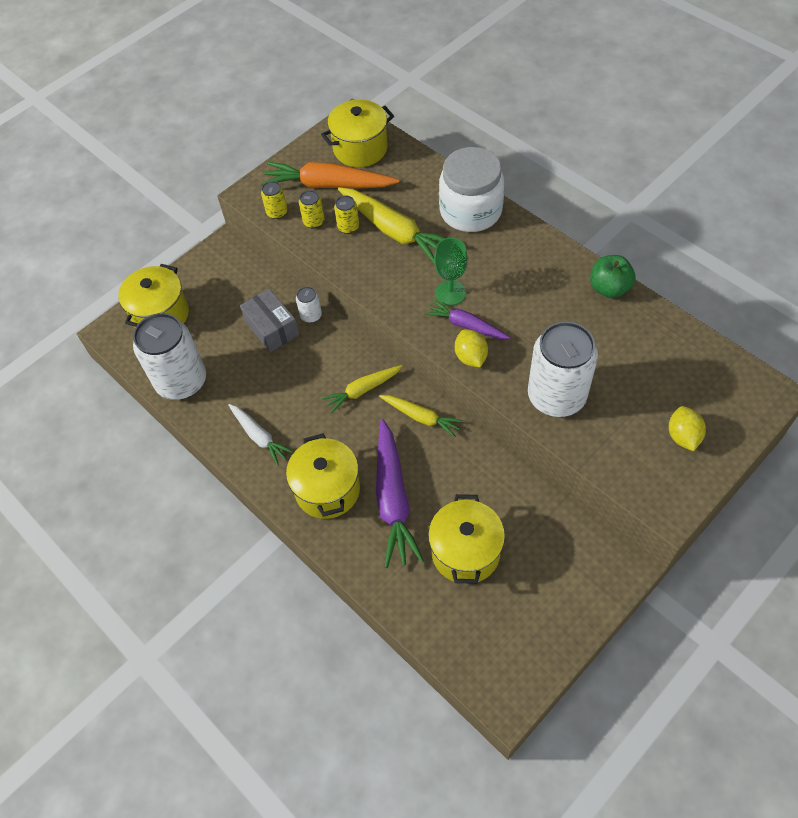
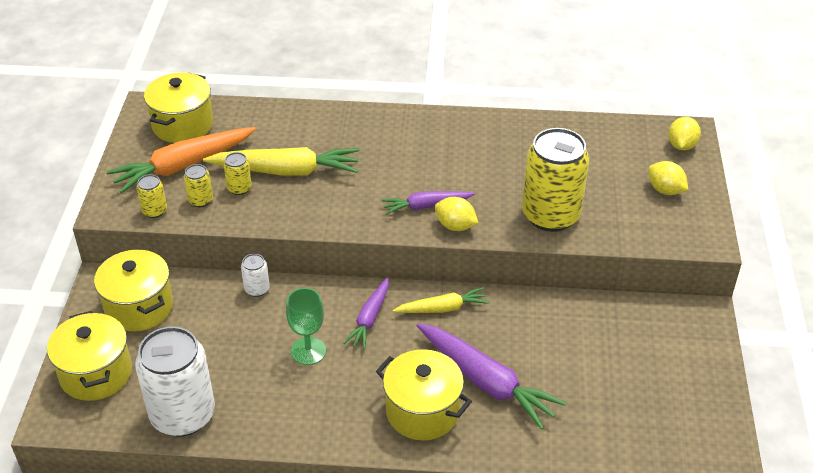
camera: 45 degrees left, 15 degrees down
white carrot [228,404,293,466] -> none
grey box [240,288,299,352] -> none
yellow carrot [322,365,403,413] -> purple carrot [343,277,389,349]
yellow pot [428,494,505,584] -> yellow pot moved to [94,250,173,331]
green goblet [434,238,467,305] -> green goblet moved to [286,288,326,365]
white jar [439,147,504,232] -> none
white can [528,321,598,417] -> yellow can [522,128,589,232]
green apple [590,255,635,298] -> none
none -> yellow lemon [668,117,701,150]

